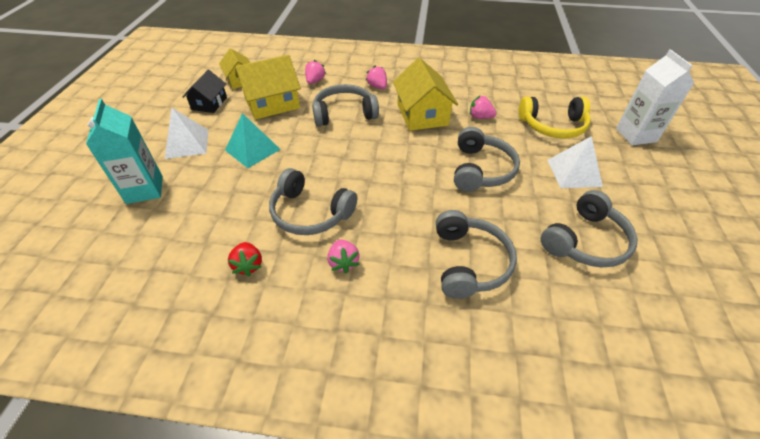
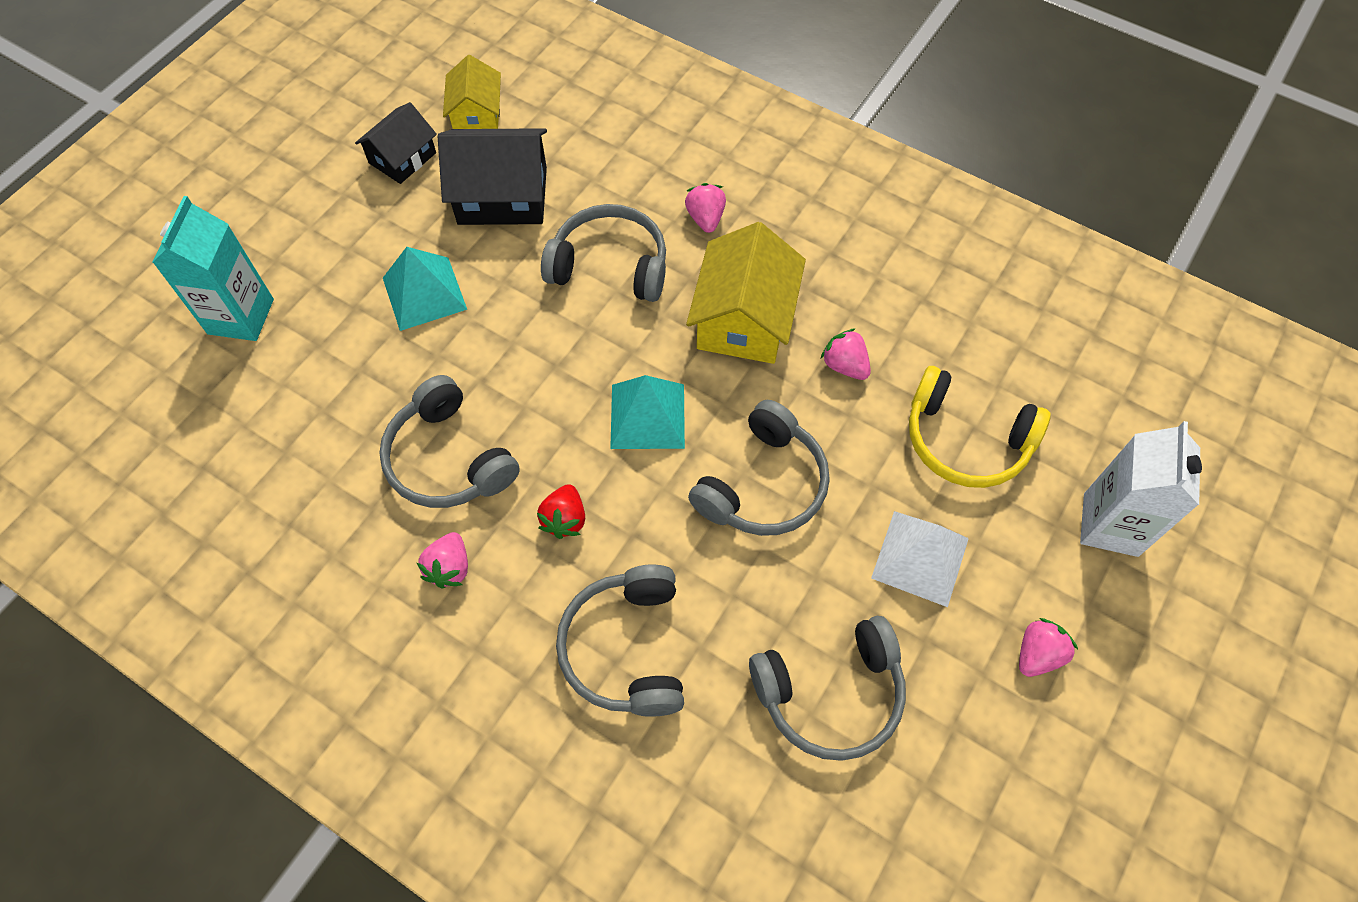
camera: 25 degrees right, 15 degrees up
white pyramid [165,108,209,159] -> none
red strawberry [228,242,262,276] -> red strawberry moved to [537,484,585,539]
yellow house [235,55,301,120] -> black house [438,128,547,225]
pink strawberry [305,60,326,84] -> pink strawberry moved to [1019,618,1078,677]
grey headphones [436,210,517,299] -> grey headphones turned 150 degrees clockwise [556,564,684,717]
none -> turquoise pyramid [610,375,685,449]

